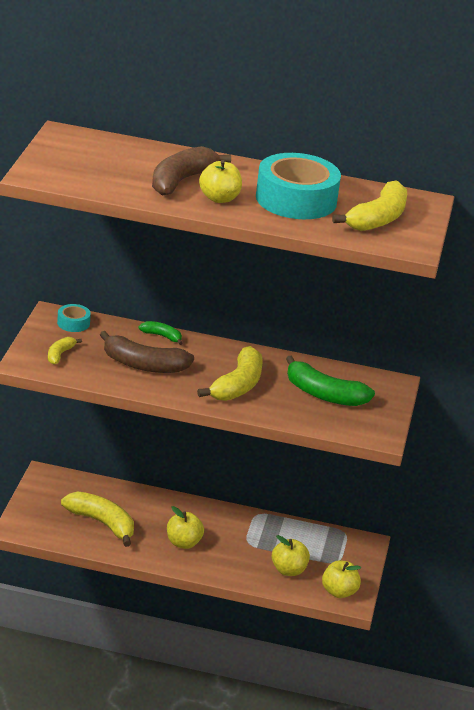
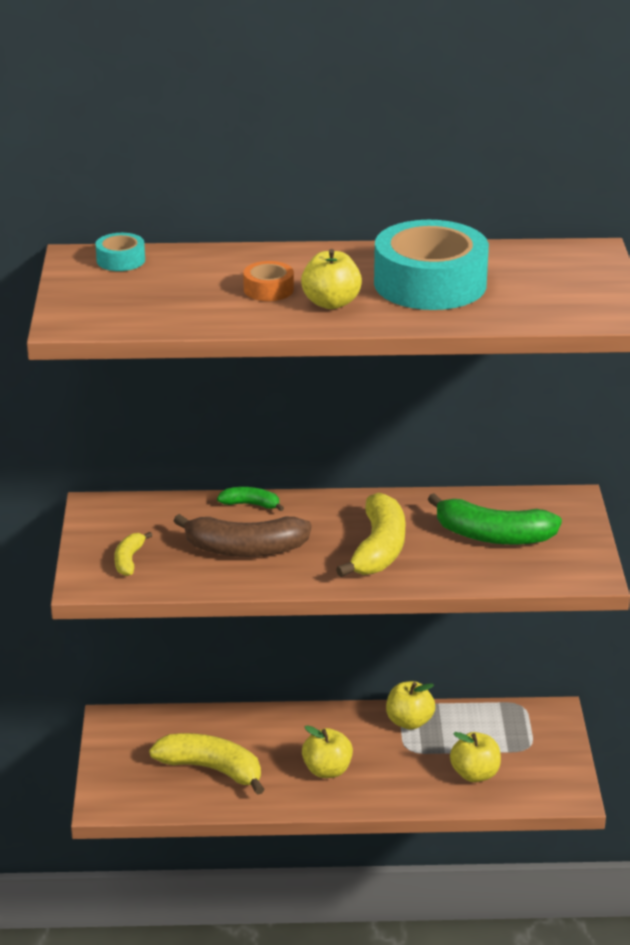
camera: 10 degrees left, 0 degrees up
turquoise tape [57,304,91,332] -> turquoise tape moved to [95,233,145,271]
brown banana [152,146,231,196] -> orange tape [243,261,294,301]
yellow apple [322,560,361,598] -> yellow apple moved to [386,681,435,730]
yellow banana [332,181,407,231] -> none

